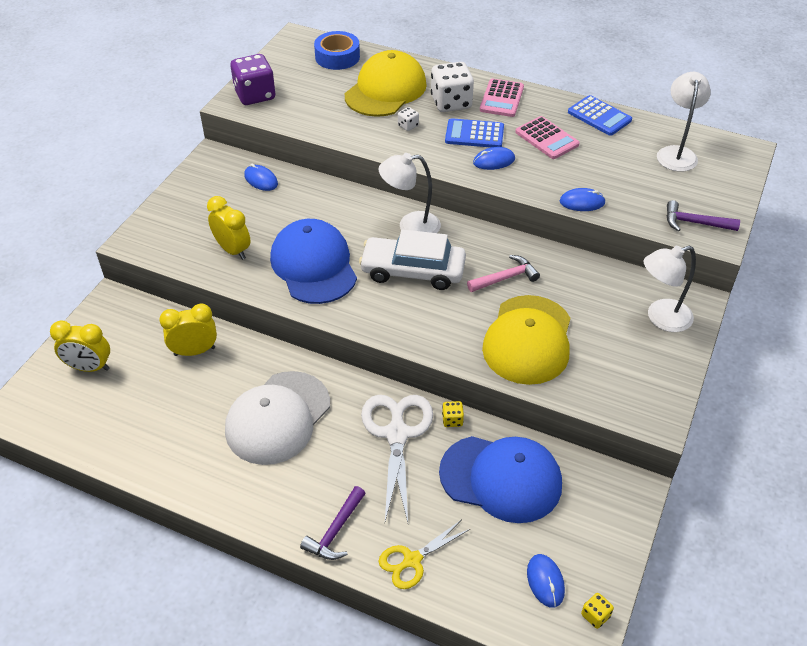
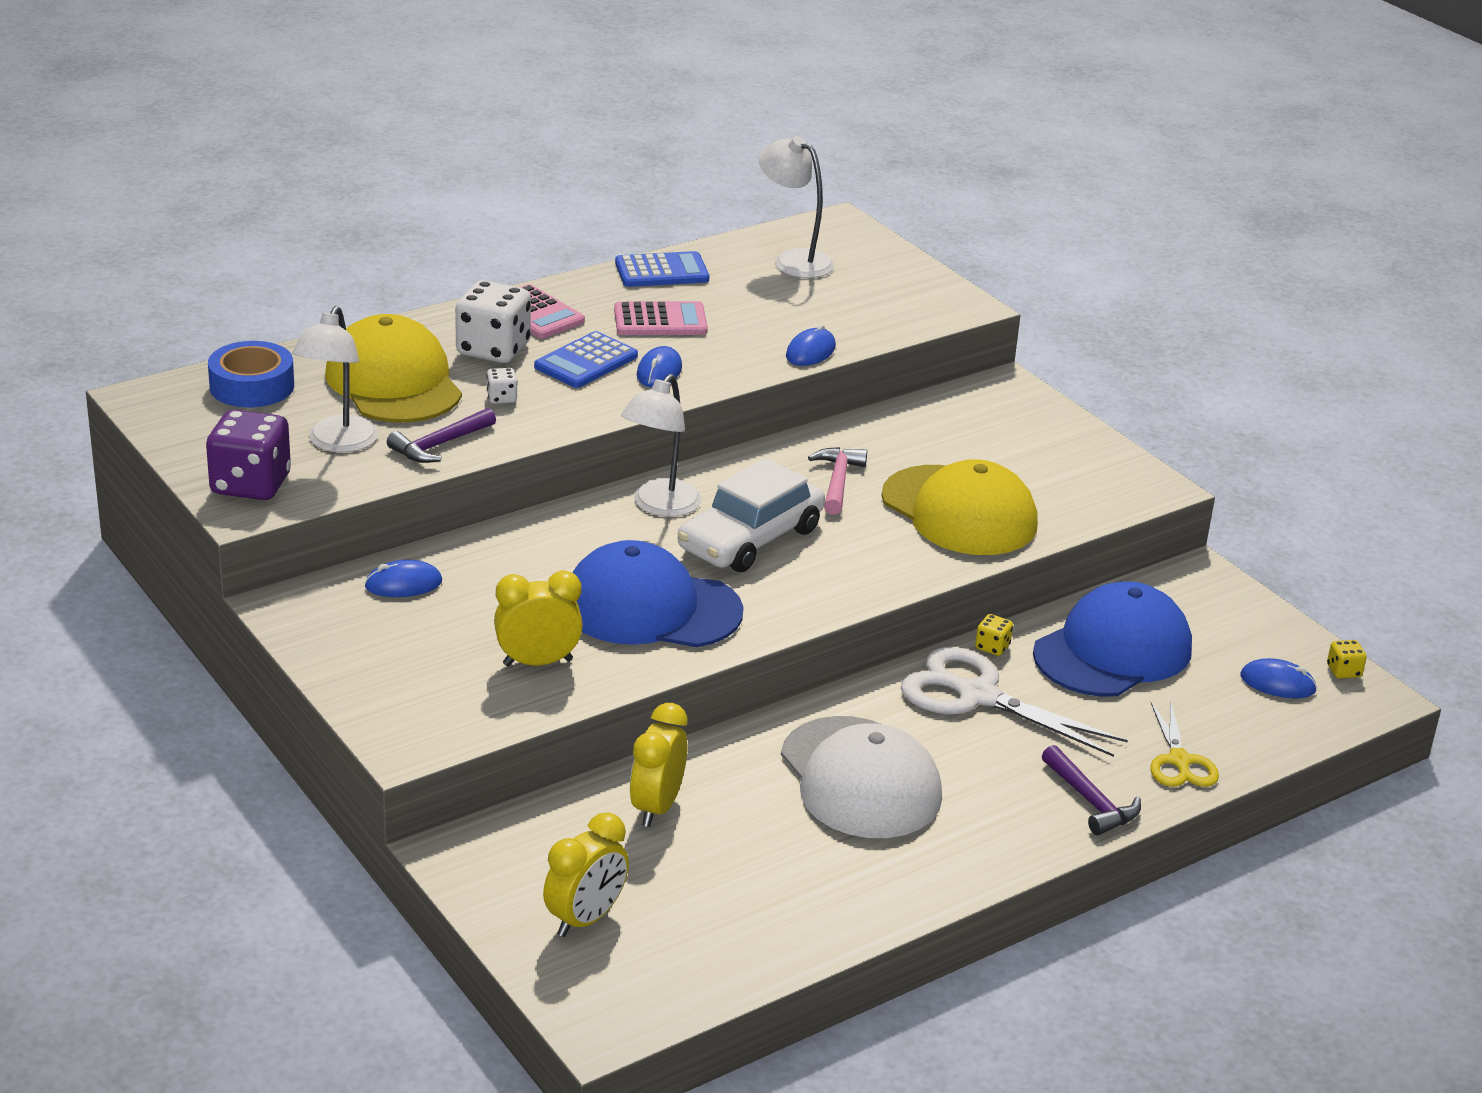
camera: 60 degrees left, 15 degrees down
white lamp [644,246,696,332] -> white lamp moved to [292,306,378,453]
purple hammer [666,200,740,231] -> purple hammer moved to [387,408,496,463]

